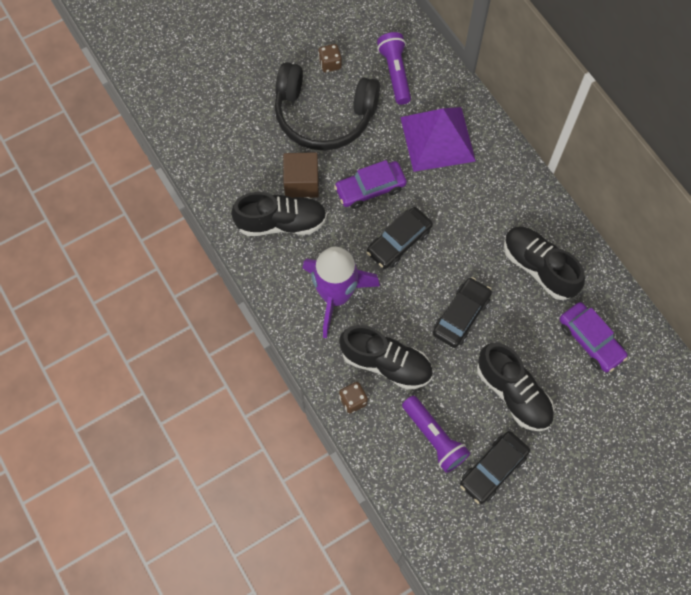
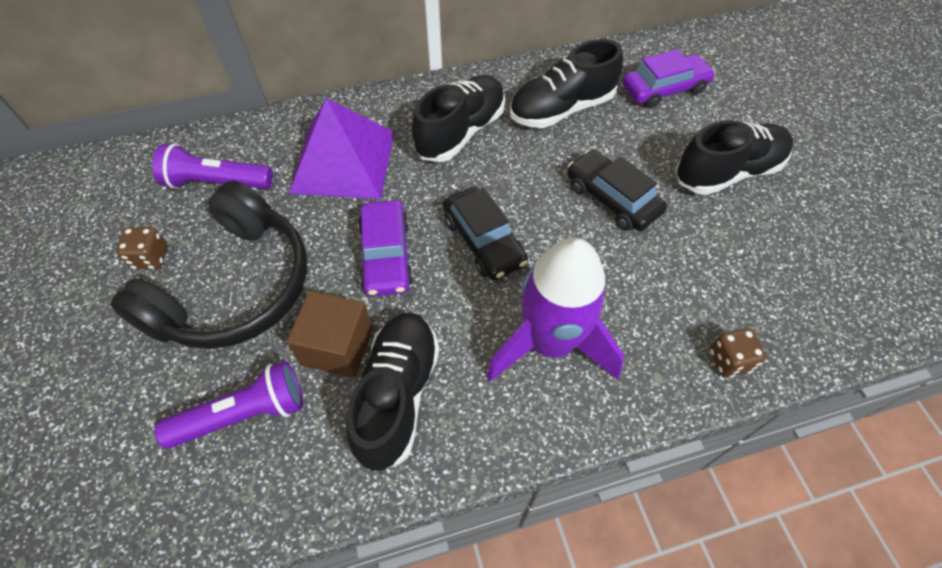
camera: 75 degrees left, 10 degrees down
black shoe [339,325,433,390] -> black shoe moved to [412,75,505,162]
purple flashlight [402,396,470,473] -> purple flashlight moved to [154,361,303,449]
black car [460,431,530,504] -> none

